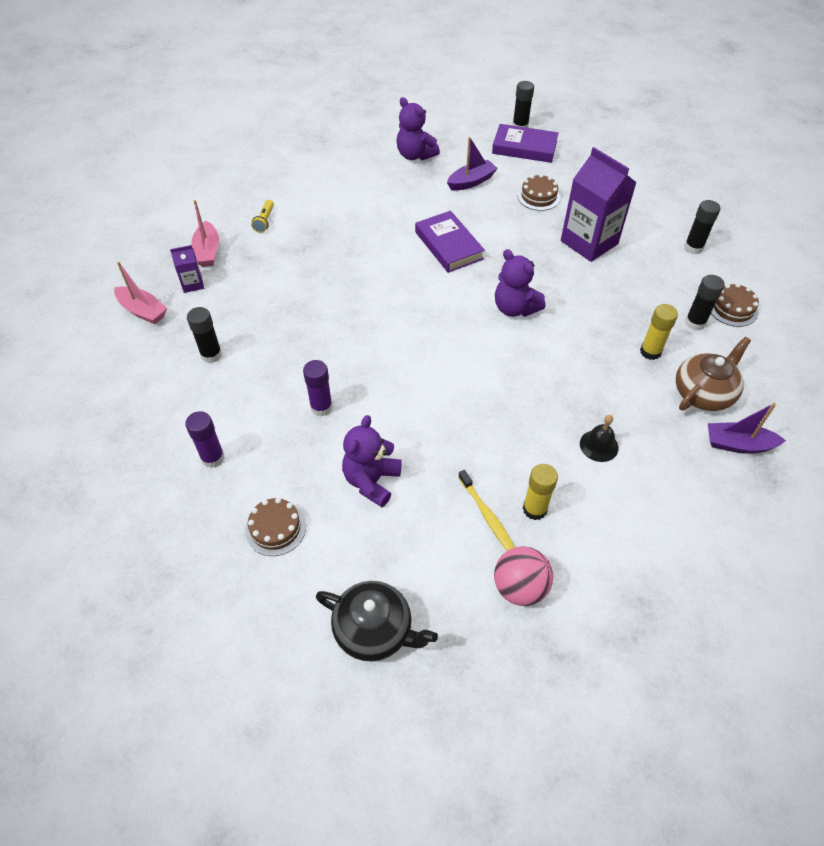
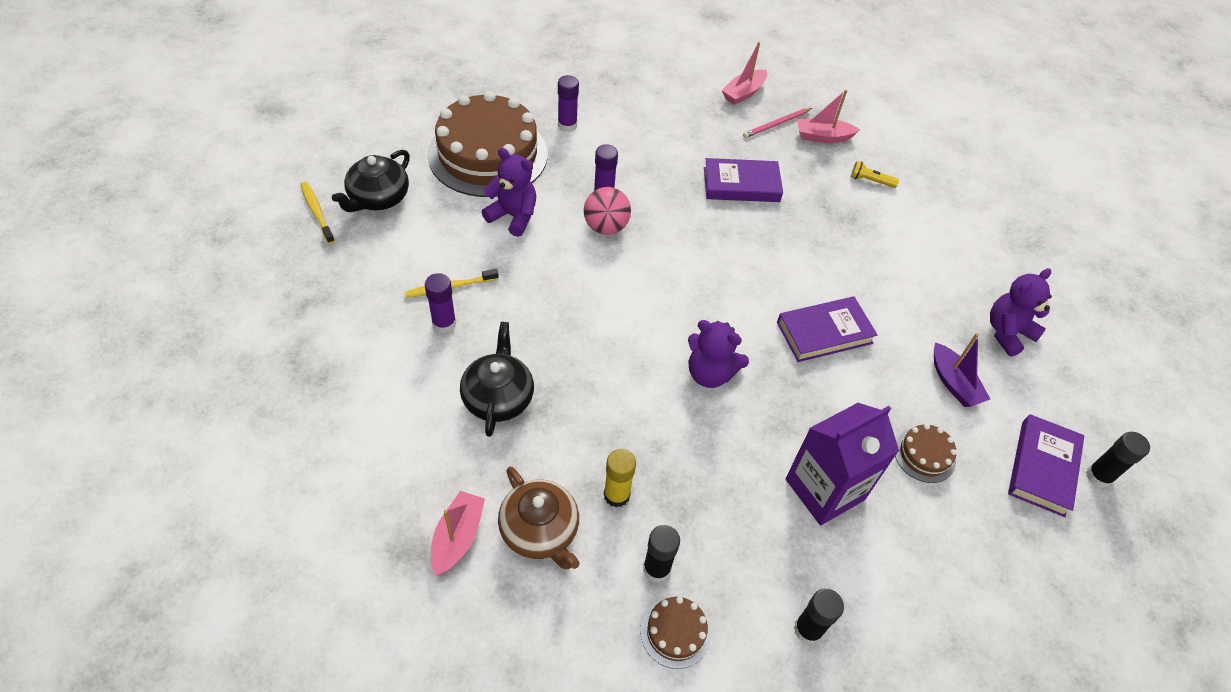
camera: 95 degrees right, 0 degrees up
purple carton [170,245,204,293] -> pink pencil [743,108,812,138]
black glue stick [187,307,222,363] -> none
brown cake [245,498,306,556] -> brown cake [428,91,547,197], size x2.40
pink ball [494,546,553,606] -> pink ball moved to [584,187,631,235]
purple teddy bear [495,249,546,317] -> purple teddy bear turned 120 degrees counterclockwise [688,320,749,388]
yellow glue stick [523,464,558,520] -> purple glue stick [425,273,456,333]
black bell [580,415,619,462] -> black teapot [460,322,534,437]
purple boat [708,403,786,454] -> pink boat [431,491,485,576]
none -> yellow toothbrush [300,182,335,244]
none -> purple book [704,158,783,202]

